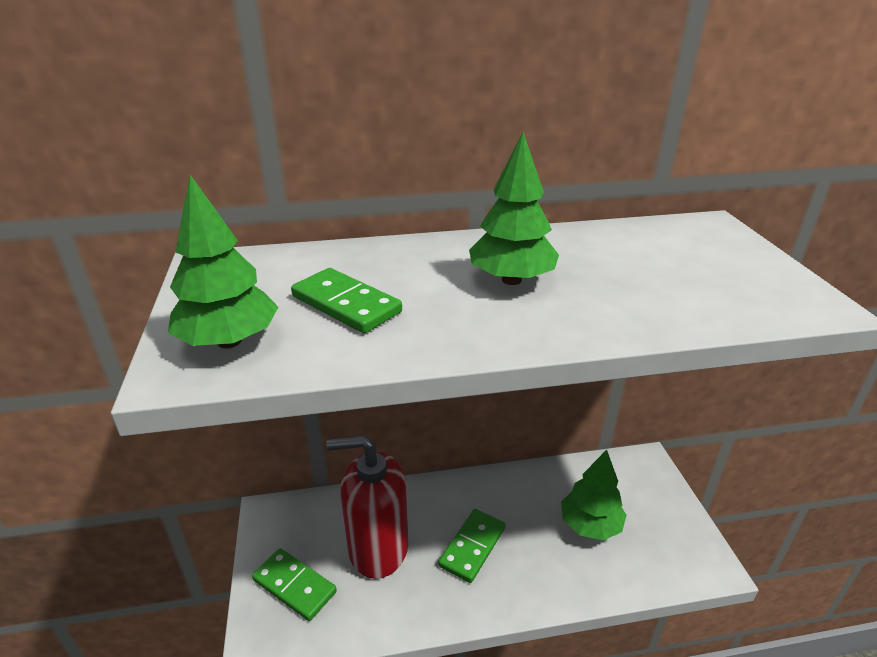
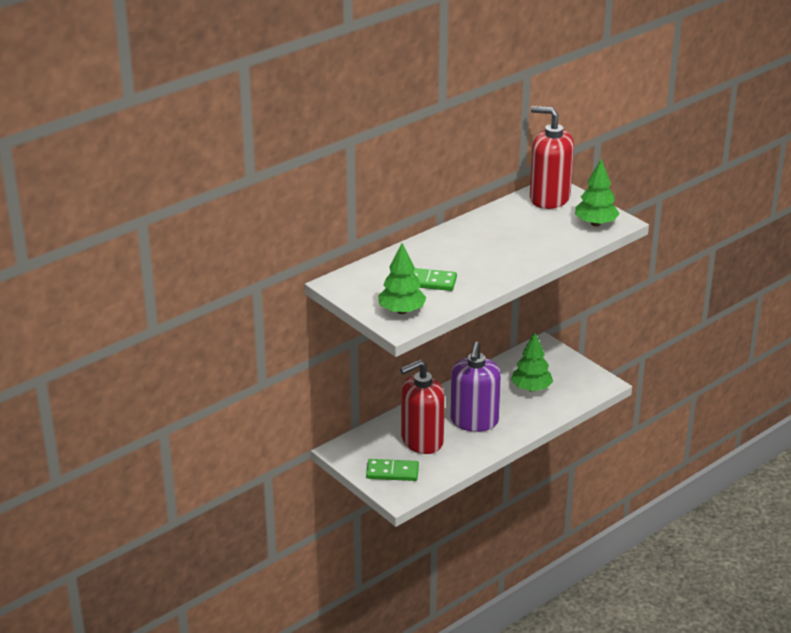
camera: 30 degrees left, 0 degrees up
green domino [438,509,506,583] -> purple soap dispenser [450,342,501,432]
green tree [469,132,559,285] -> green tree moved to [575,159,620,226]
none -> red soap dispenser [530,106,574,209]

